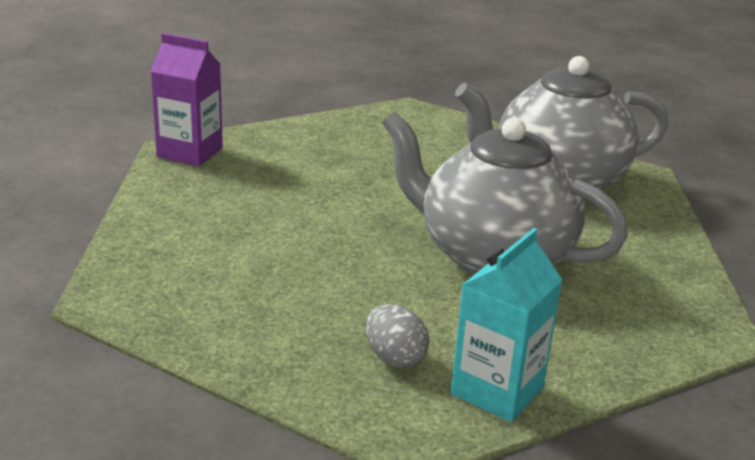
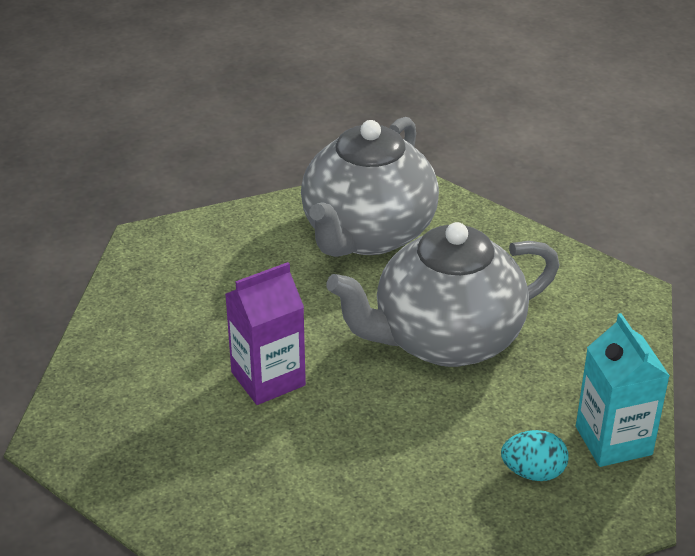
camera: 50 degrees left, 10 degrees up
purple carton [150,33,223,166] -> purple carton moved to [225,262,306,405]
grey egg [366,304,429,368] -> turquoise egg [501,430,569,481]

